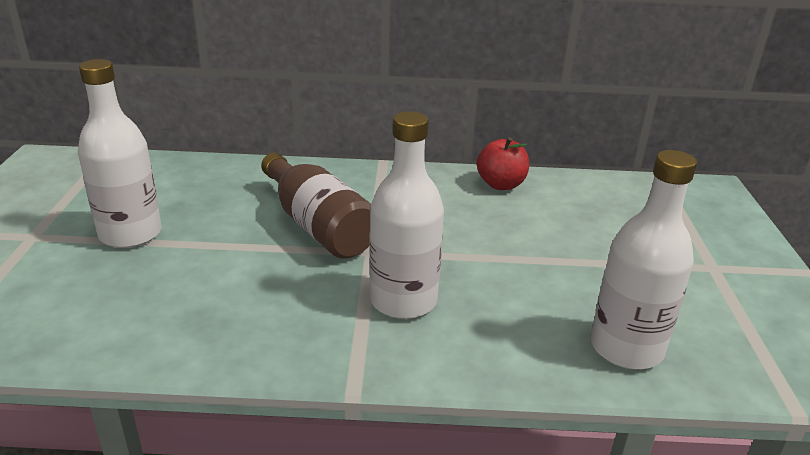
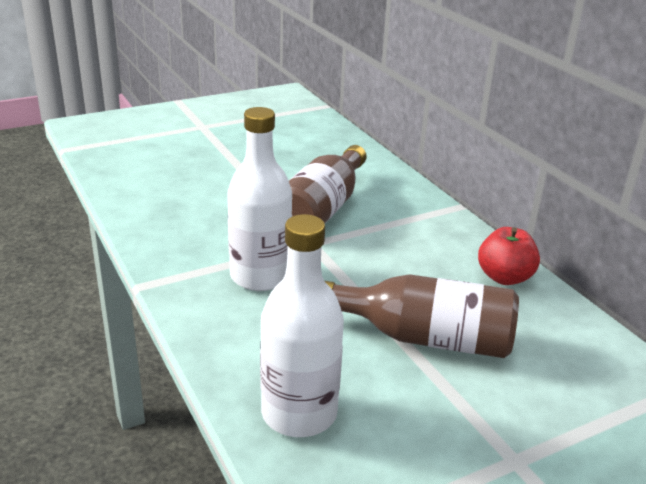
camera: 60 degrees right, 0 degrees up
white bottle [78,59,162,248] -> none
none -> brown bottle [325,274,519,358]

